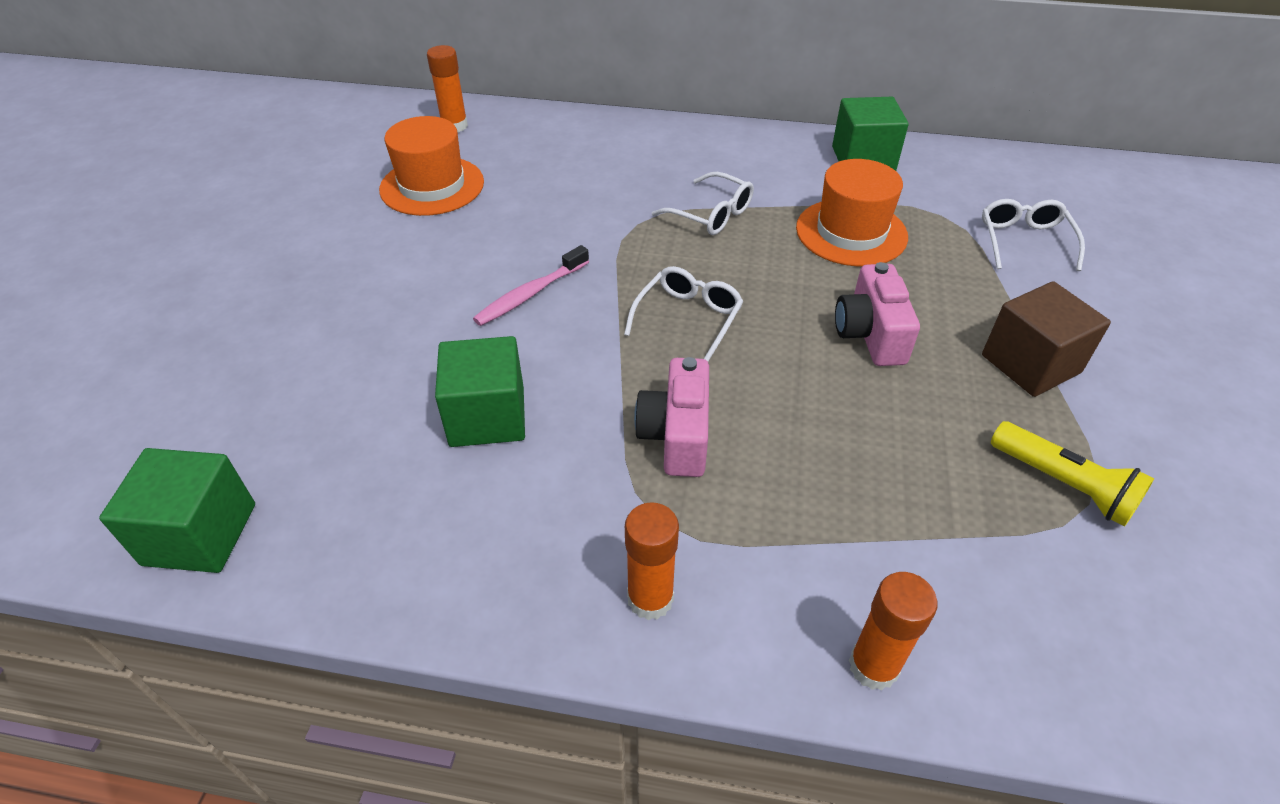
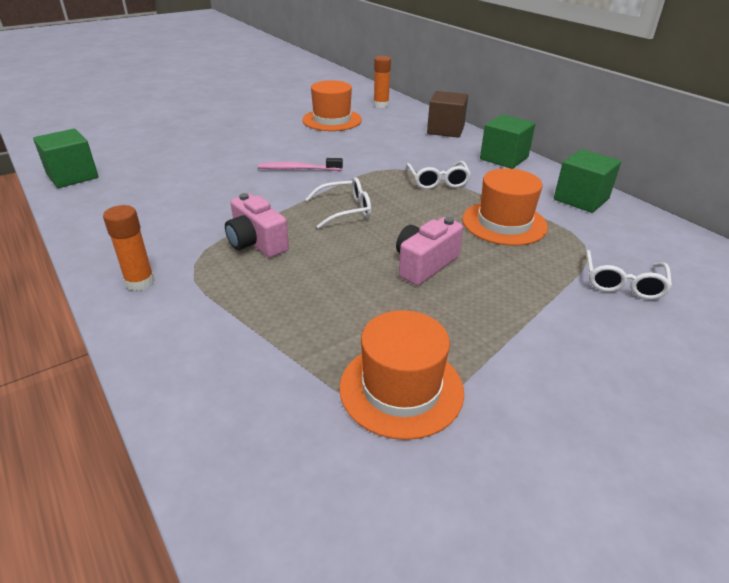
camera: 45 degrees right, 10 degrees down
green cube [435,336,525,447] -> green cube moved to [480,114,535,169]
pink camera [634,357,709,477] -> pink camera turned 90 degrees counterclockwise [225,193,289,258]
orange glue stick [849,572,937,690] -> none
white glasses [982,199,1085,271] -> white glasses turned 150 degrees clockwise [586,250,672,300]
brown cube [982,281,1111,397] -> brown cube moved to [427,91,468,138]
yellow flashlight [991,421,1154,527] -> orange hat [339,310,464,440]

